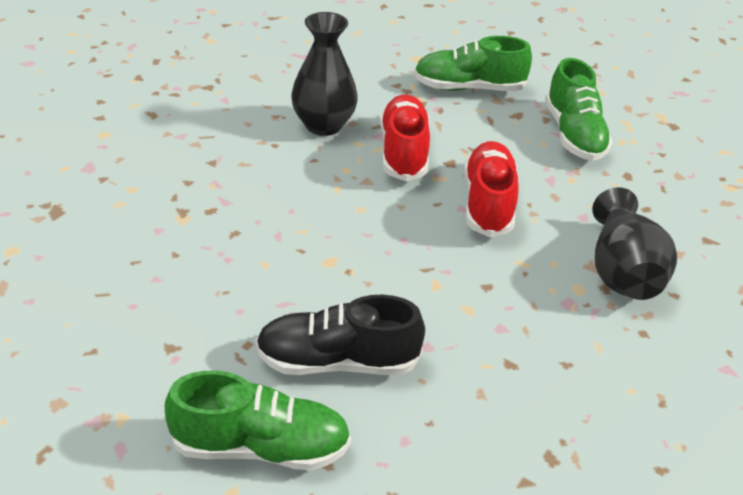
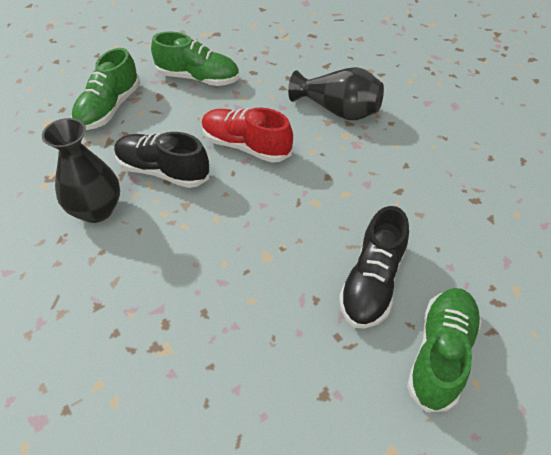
camera: 65 degrees left, 10 degrees up
red shoe [380,94,430,181] -> black shoe [114,132,209,188]

